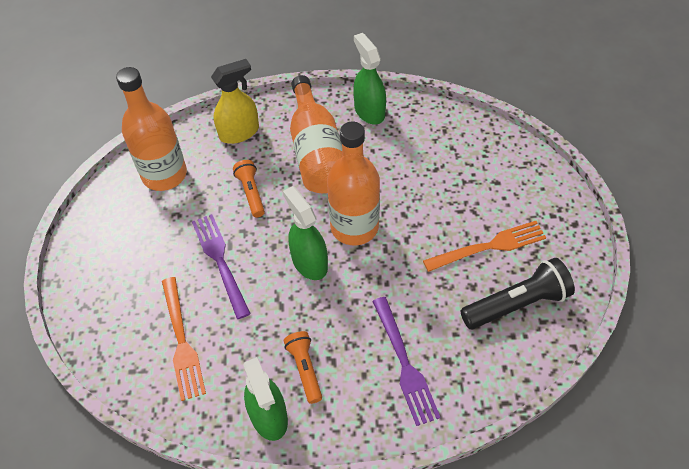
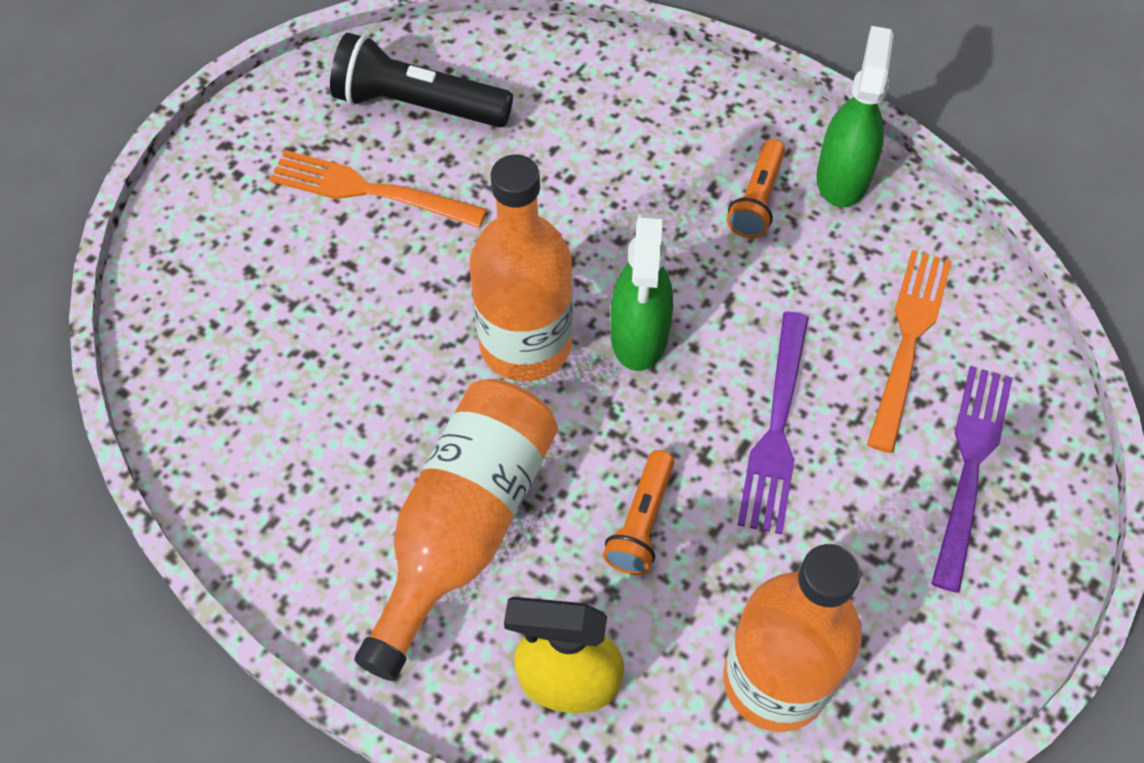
camera: 145 degrees left, 5 degrees up
green spray bottle [353,33,386,124] -> none
purple fork [372,297,441,426] -> purple fork moved to [931,366,1013,593]

